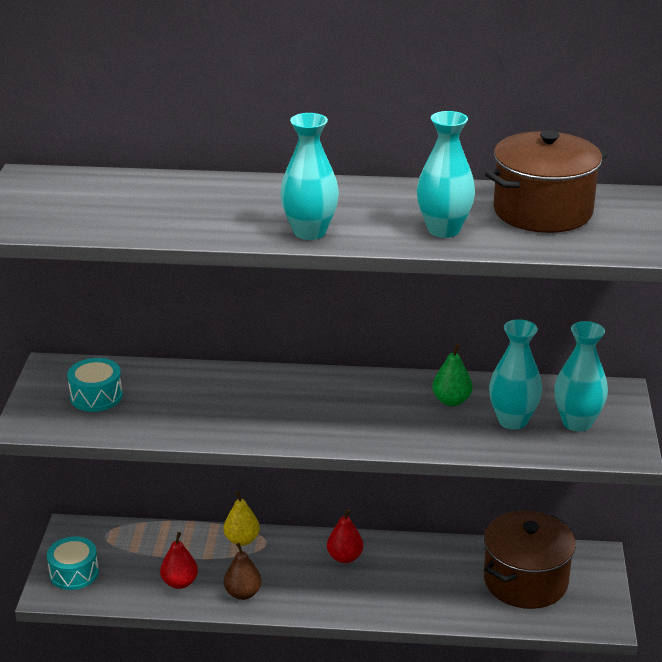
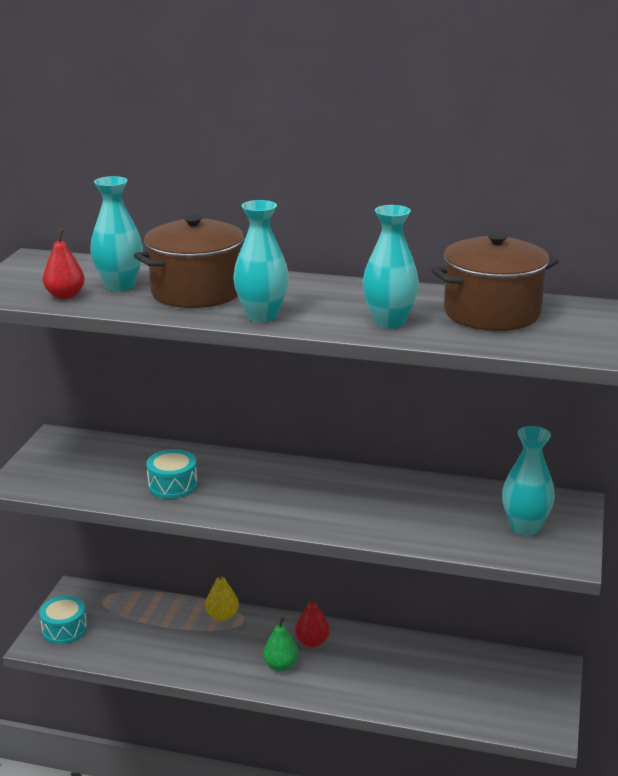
camera: 10 degrees right, 5 degrees down
turquoise drum [67,358,123,412] -> turquoise drum moved to [146,449,198,499]
red pear [160,532,198,589] -> red pear moved to [43,229,85,299]
brown pear [224,543,262,600] -> none
green pear [432,343,473,406] -> green pear moved to [263,617,299,671]
brown pot [484,511,576,609] -> brown pot moved to [134,214,247,308]
turquoise vase [489,319,542,430] -> turquoise vase moved to [90,176,143,291]

